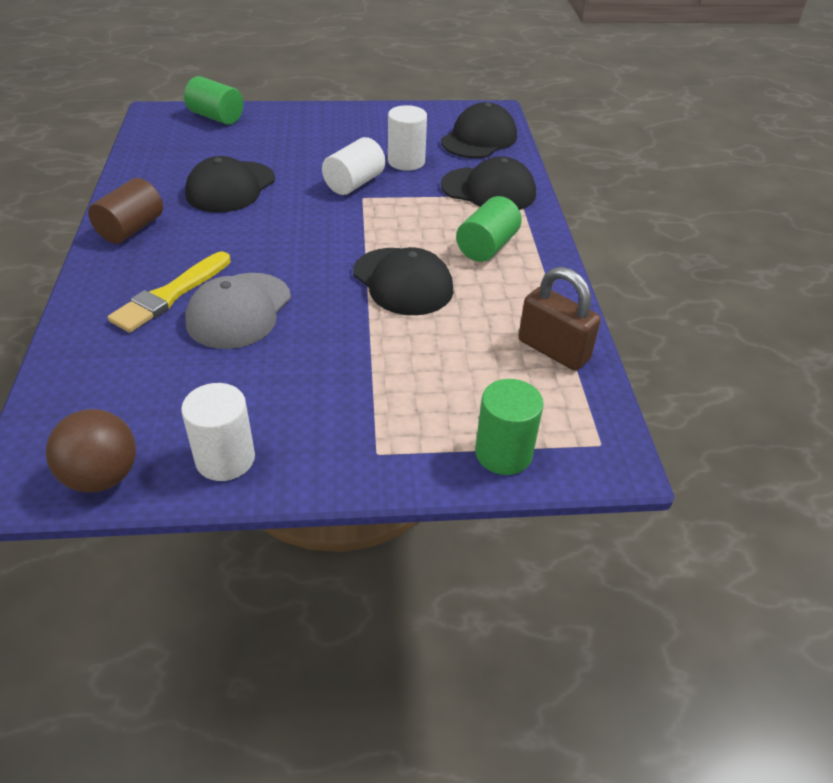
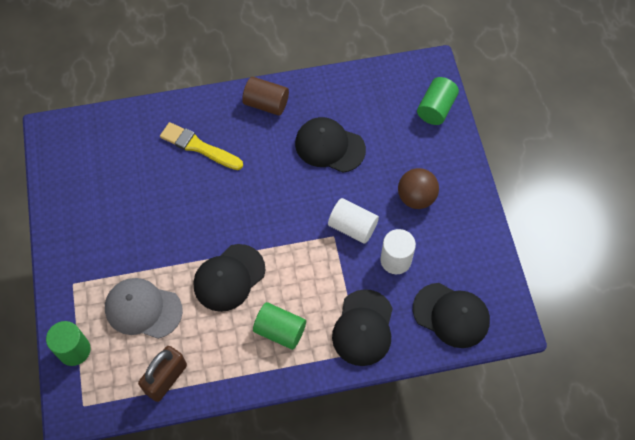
camera: 85 degrees right, 20 degrees up
brown ball [46,409,136,493] -> brown ball moved to [398,168,439,209]
white cylinder [181,383,255,481] -> none
grey cap [185,273,291,349] -> grey cap moved to [105,278,183,339]

